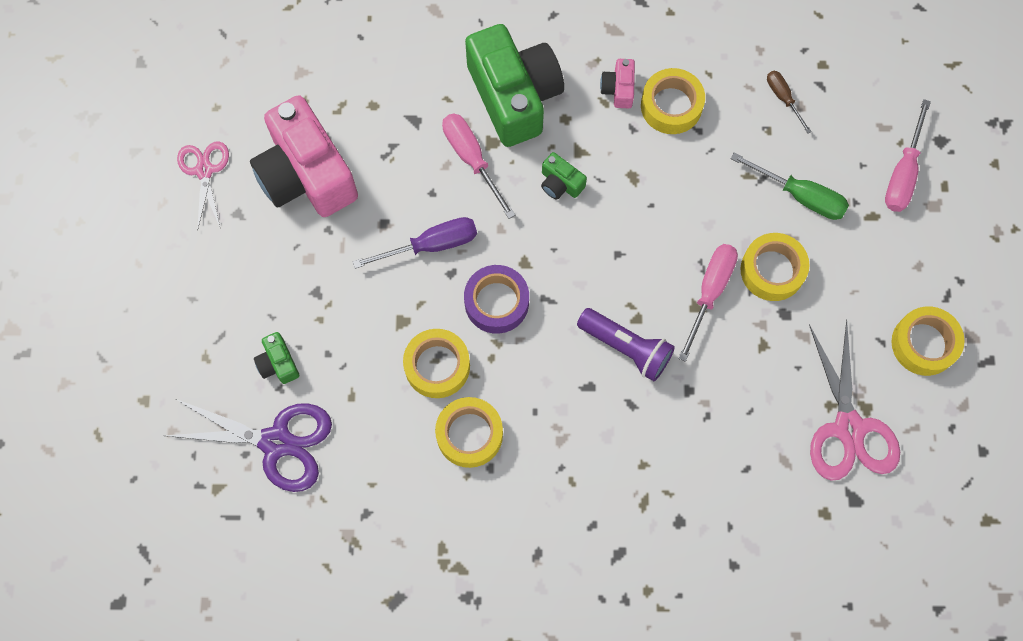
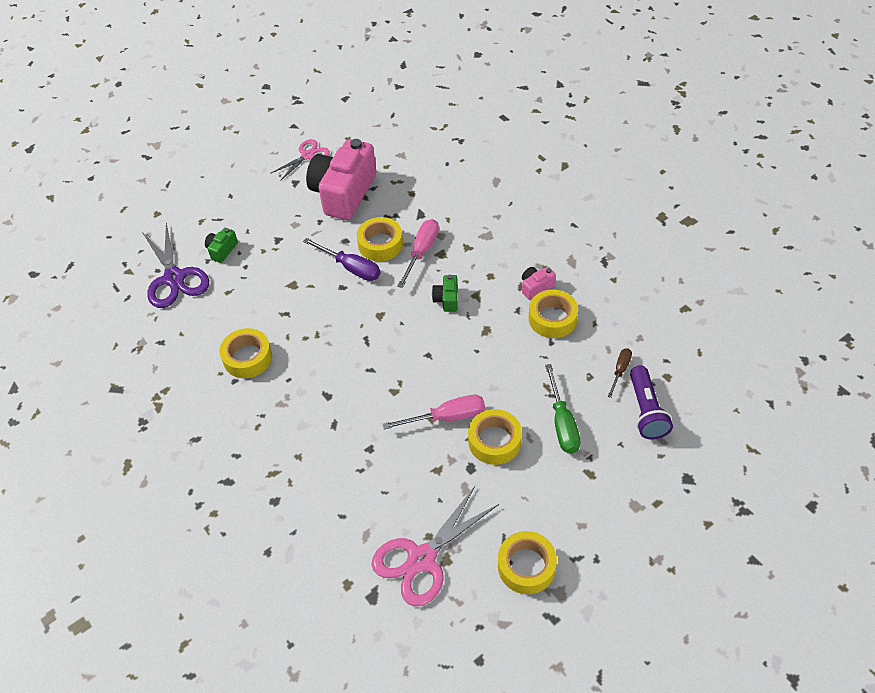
camera: 55 degrees right, 20 degrees down
yellow tape [403,329,470,398] -> yellow tape moved to [357,217,403,261]
purple tape [464,265,529,334] -> none
green camera [465,24,564,147] -> none
purple flashlight [577,308,675,382] -> purple flashlight moved to [630,366,673,440]
pink screwdriver [885,99,931,212] -> none

